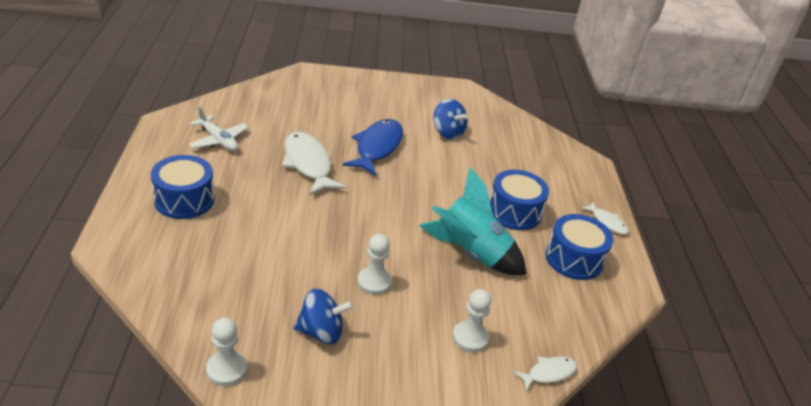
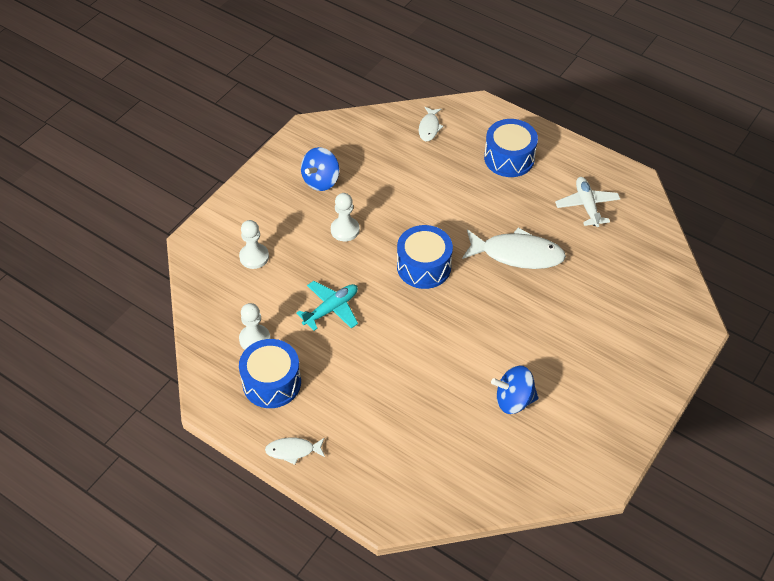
camera: 130 degrees right, 15 degrees up
white plane [188,106,249,151] -> white plane turned 90 degrees clockwise [555,177,620,227]
white pawn [206,317,247,386] -> white pawn moved to [239,303,271,350]
blue fish [343,119,403,176] -> none
turquoise rocket [419,168,526,275] -> turquoise plane [296,281,358,331]
blue drum [490,170,549,230] -> blue drum moved to [397,225,453,289]
white fish [514,356,577,391] -> white fish moved to [419,107,444,141]

